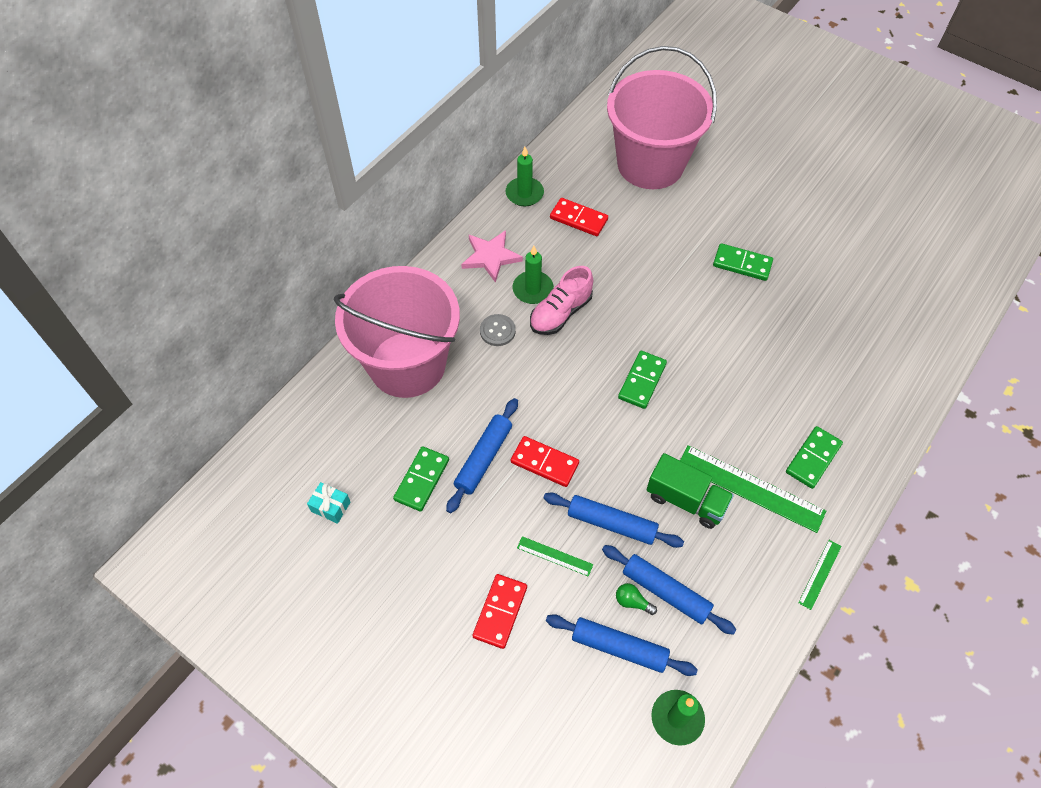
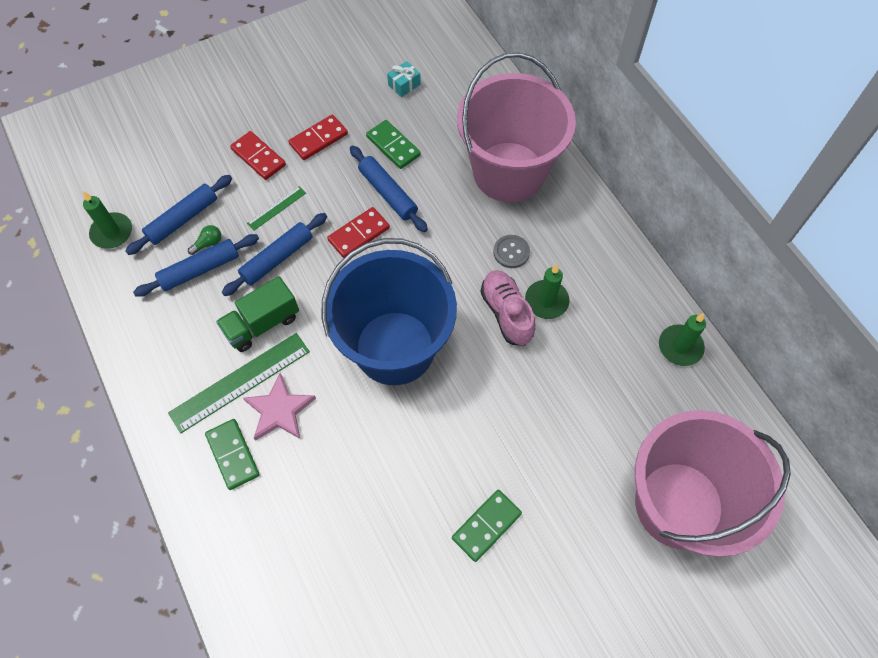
camera: 115 degrees right, 5 degrees up
pink star [461,230,523,283] -> pink star moved to [243,373,316,441]
red domino [550,198,608,236] -> red domino moved to [289,115,348,160]
green domino [618,351,667,409] -> blue bucket [321,238,457,385]
green ruler [798,540,842,610] -> none

